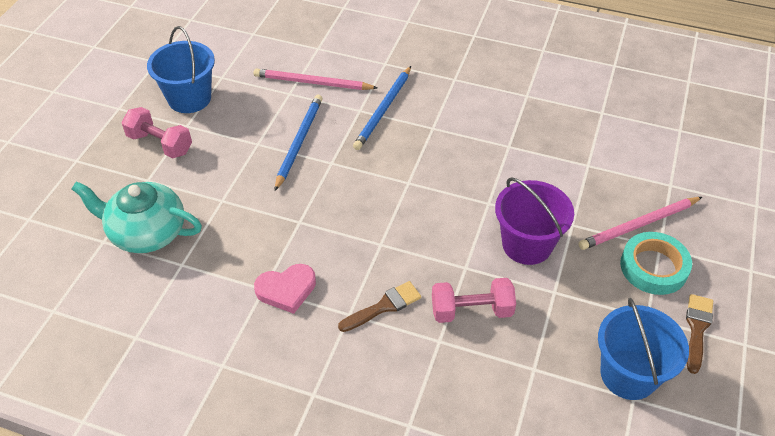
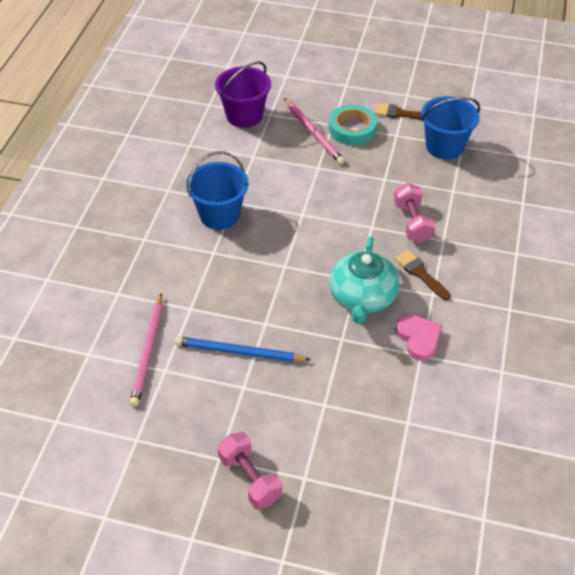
camera: 95 degrees left, 0 degrees up
turquoise teapot [72,181,202,253] -> turquoise teapot moved to [329,237,399,324]
pink dumbbell [121,107,192,158] -> pink dumbbell turned 60 degrees counterclockwise [217,432,282,509]
blue bucket [147,26,215,113] -> blue bucket moved to [186,151,248,230]
blue pencil [353,66,411,150] -> none
purple bucket [495,177,574,265] -> purple bucket moved to [215,61,271,128]

